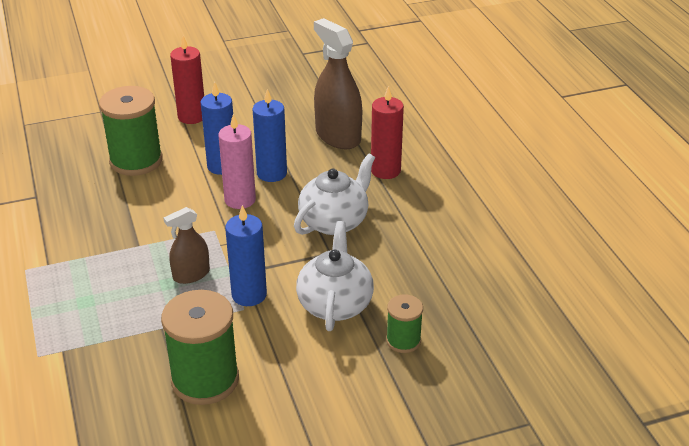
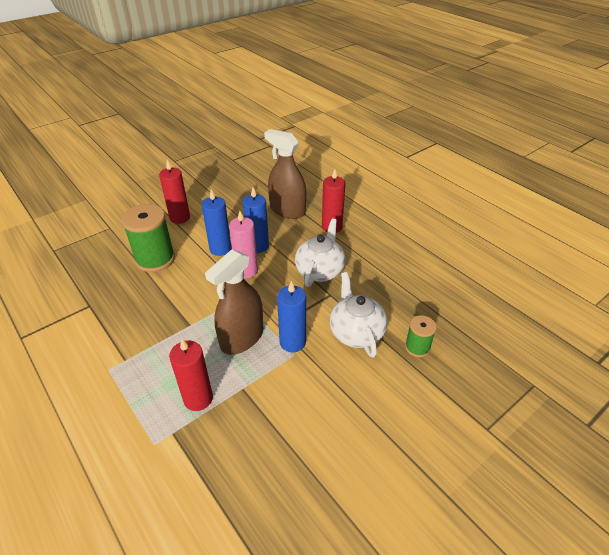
camera: 20 degrees left, 5 degrees up
green spool [161,290,239,405] -> none
brown spray bottle [164,207,210,284] -> brown spray bottle [205,249,263,355], size x1.76
none -> red candle [169,339,213,411]

